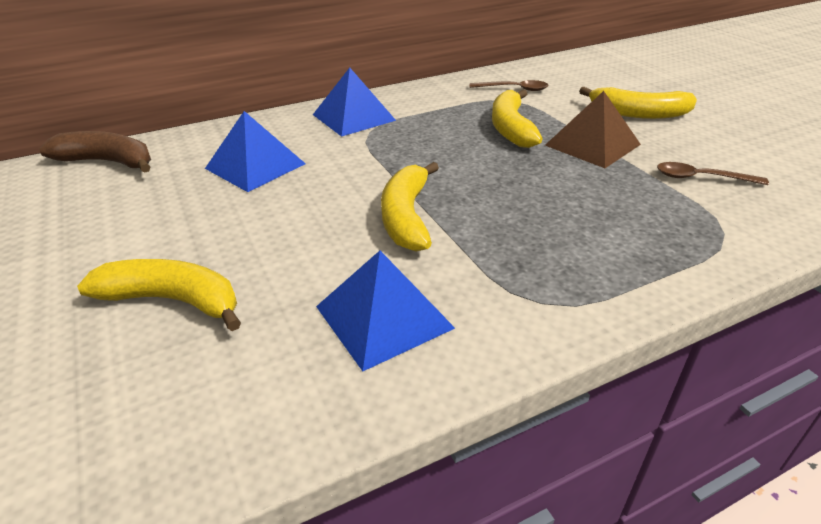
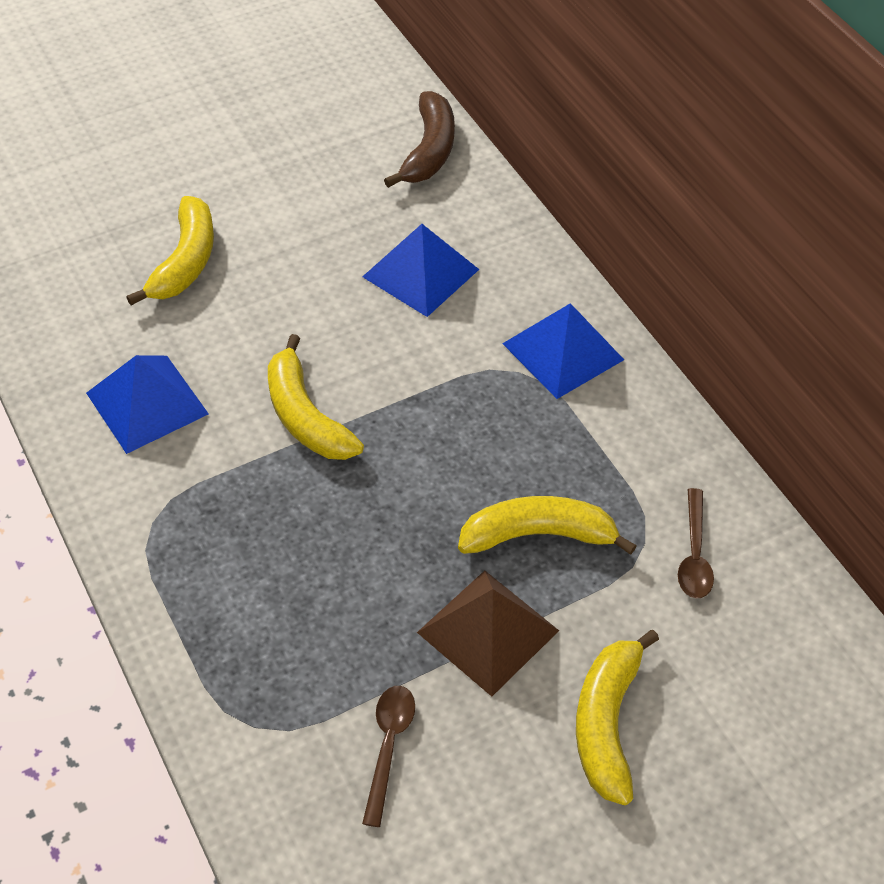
camera: 85 degrees right, 15 degrees up
yellow banana [381,162,439,251] -> yellow banana turned 120 degrees counterclockwise [268,334,364,460]

